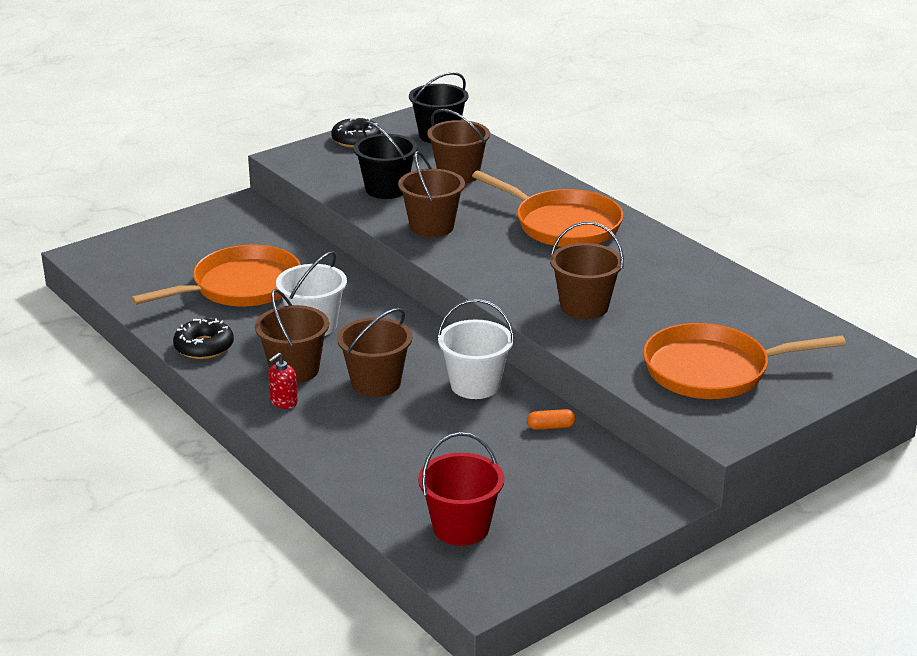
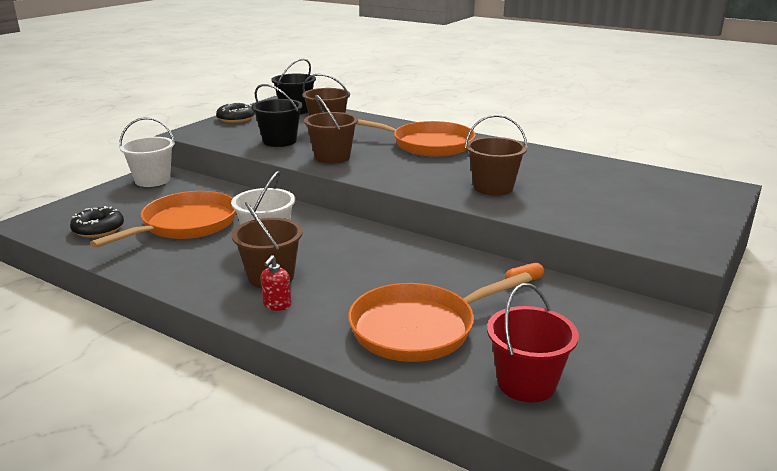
camera: 20 degrees left, 5 degrees down
black donut [173,318,234,359] -> black donut moved to [70,206,124,238]
brown bucket [337,308,412,397] -> none
white bucket [437,299,514,399] -> white bucket moved to [119,117,175,187]
orange pan [643,323,846,399] -> orange pan moved to [348,272,532,362]

